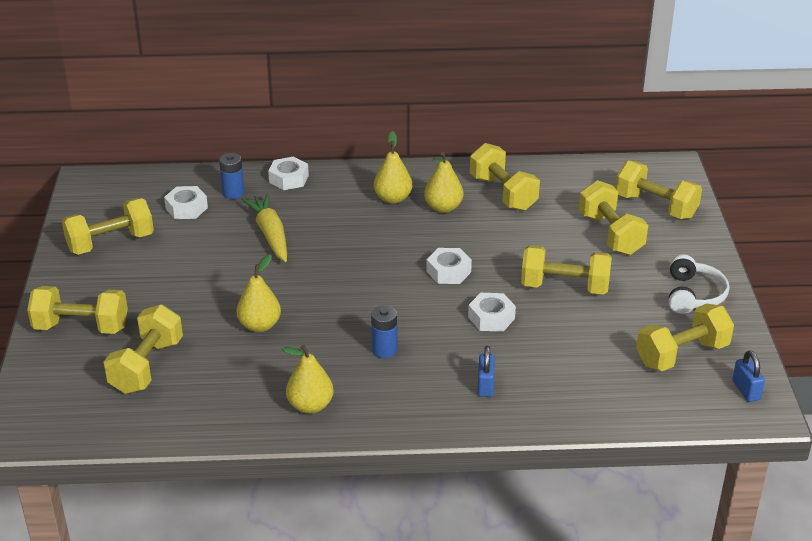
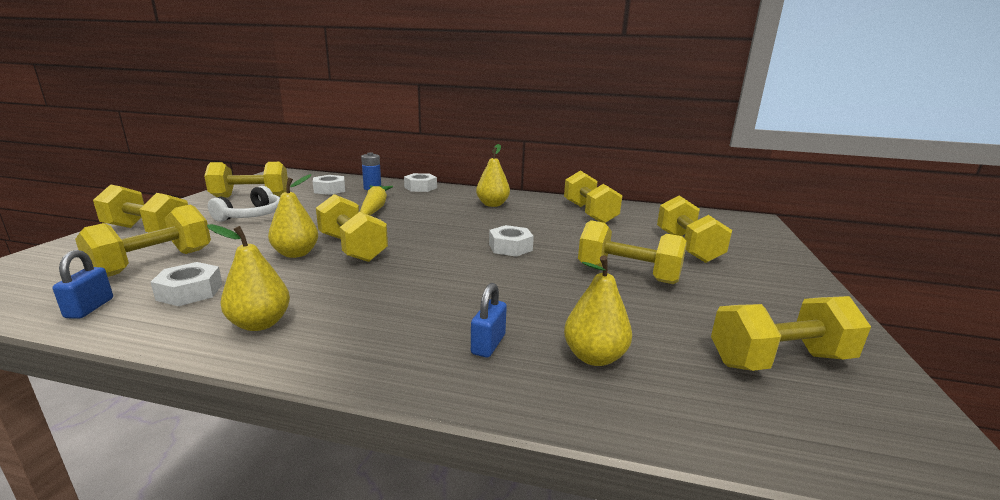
camera: 15 degrees right, 15 degrees down
blue battery [371,306,397,358] -> none
yellow pear [424,152,464,213] -> yellow pear moved to [564,255,632,366]
white nut [468,293,516,332] -> white nut moved to [151,262,222,306]
yellow dumbbell [615,160,702,219] -> yellow dumbbell moved to [316,194,388,262]
white headphones [669,254,729,314] -> white headphones moved to [208,186,280,222]
blue padlock [732,350,765,402] -> blue padlock moved to [53,250,113,319]

